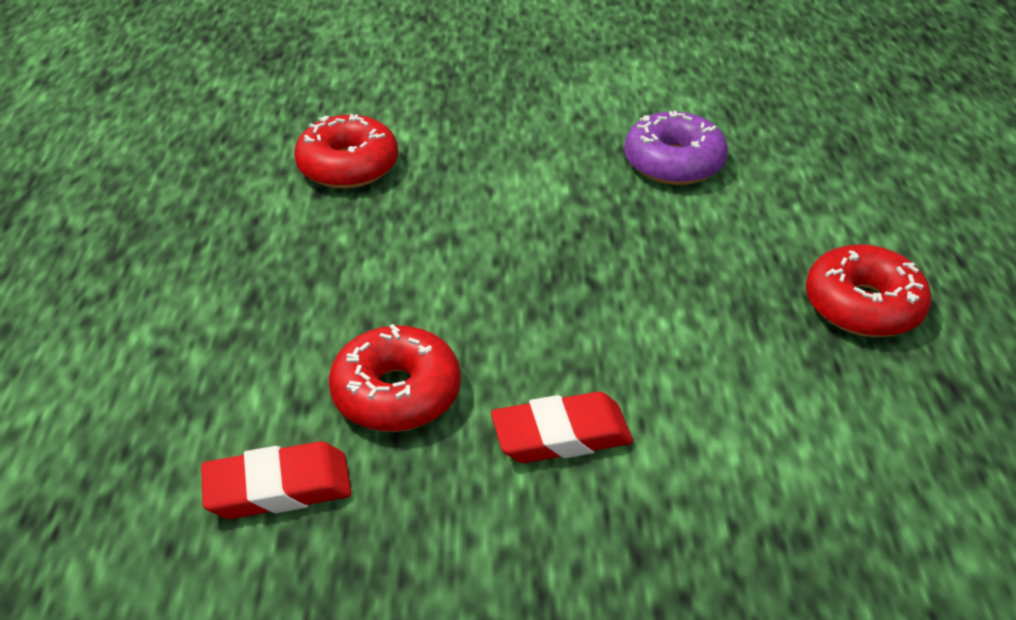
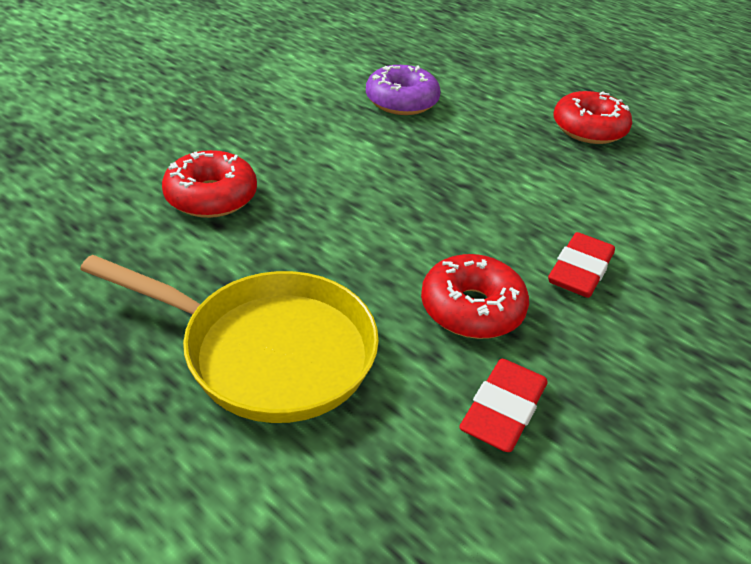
camera: 50 degrees left, 0 degrees up
none -> yellow pan [80,255,379,423]

